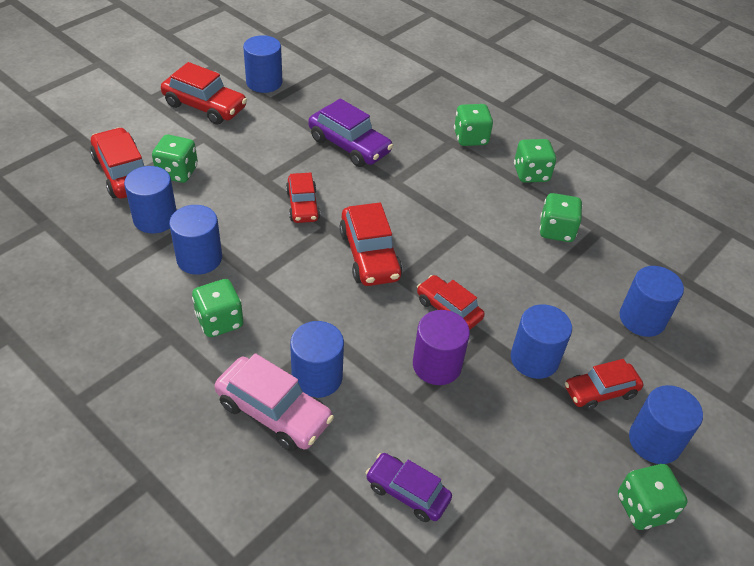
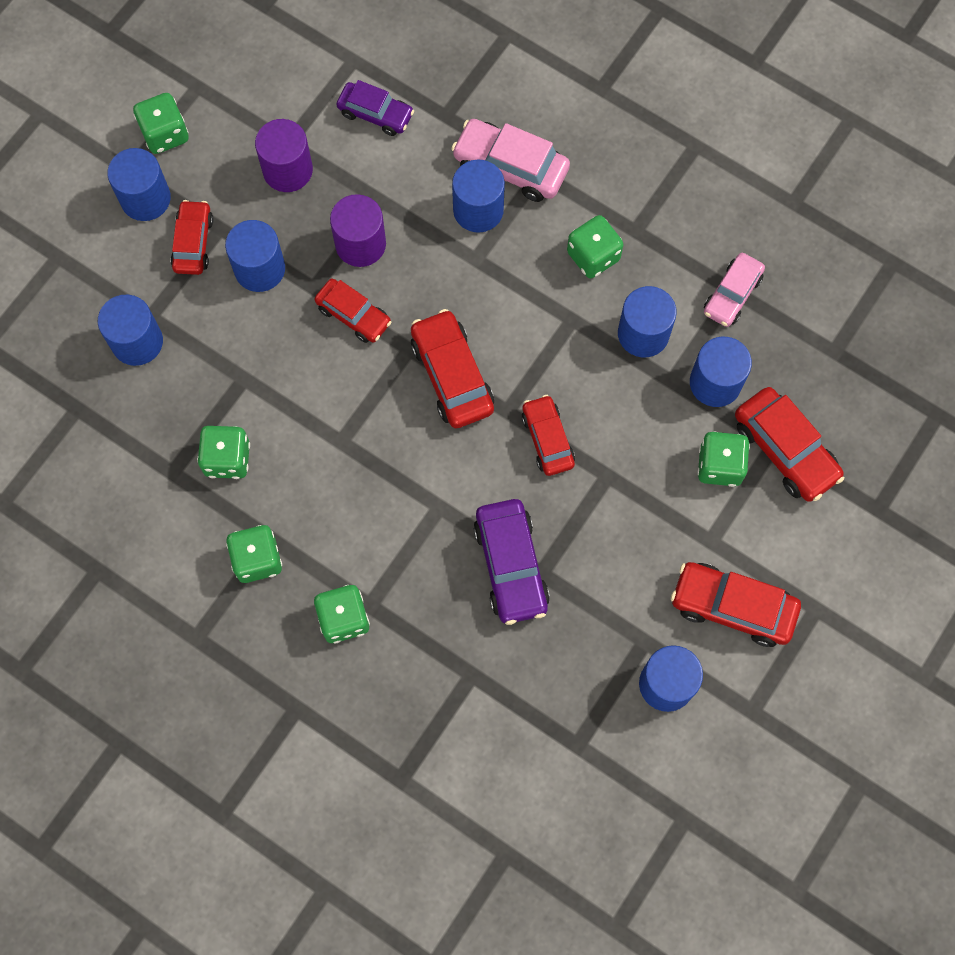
camera: 175 degrees right, 25 degrees up
purple car [308,98,393,167] -> purple car turned 135 degrees counterclockwise [473,499,550,625]
red car [565,359,643,411] -> red car turned 60 degrees counterclockwise [171,200,213,275]
none -> purple cylinder [255,119,313,192]
none -> pink car [704,253,765,327]

